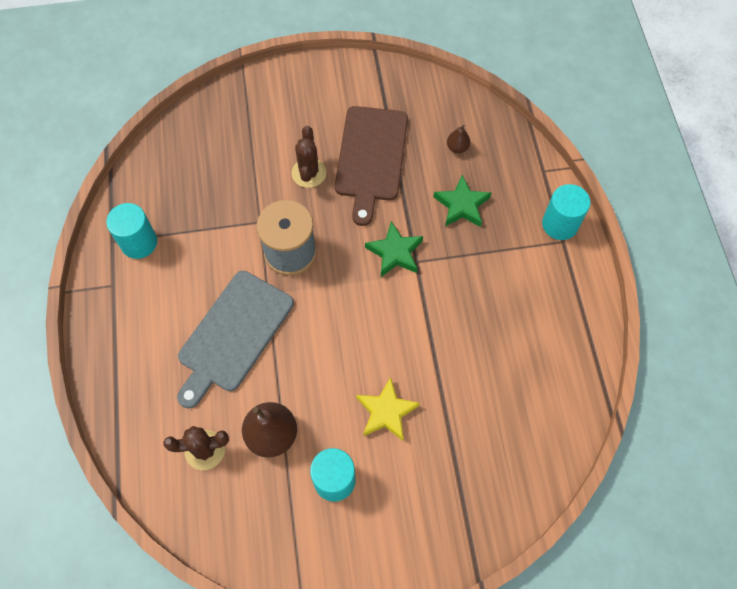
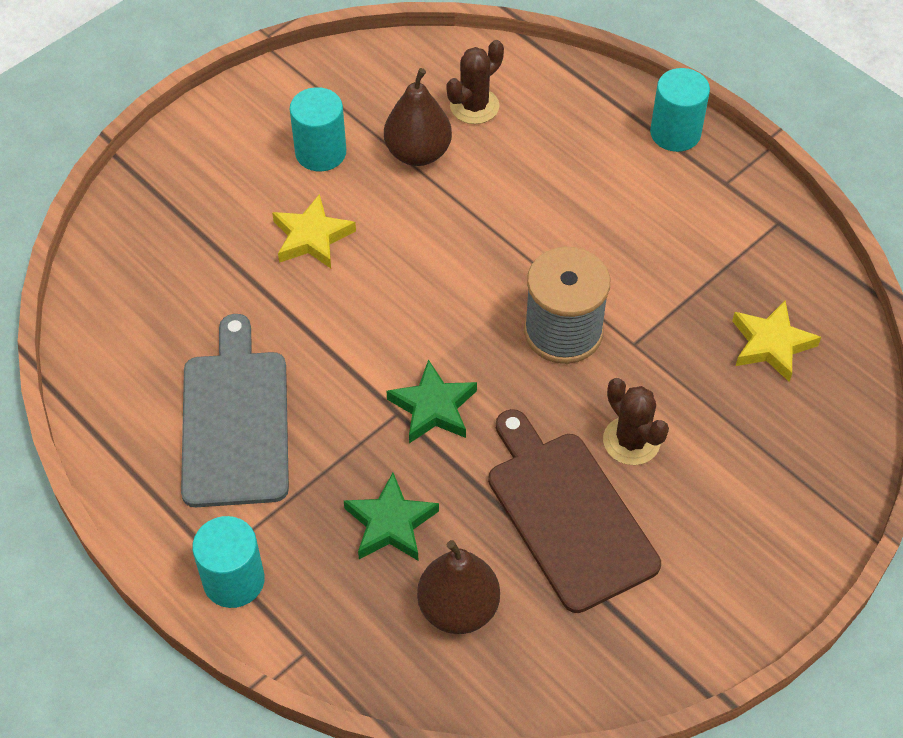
camera: 145 degrees right, 10 degrees down
turquoise cylinder [106,203,157,259] -> turquoise cylinder moved to [650,68,710,152]
grey cutting board [177,271,294,408] -> grey cutting board moved to [181,314,289,507]
brown pear [447,125,470,153] -> brown pear [417,540,500,634], size x1.97
none -> yellow star [732,301,821,382]

